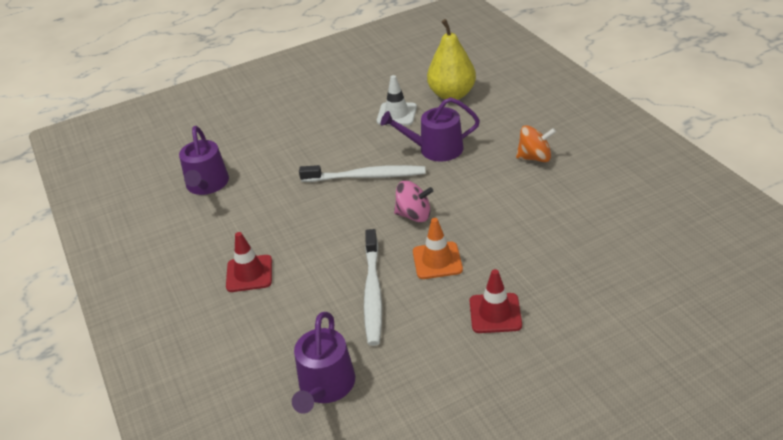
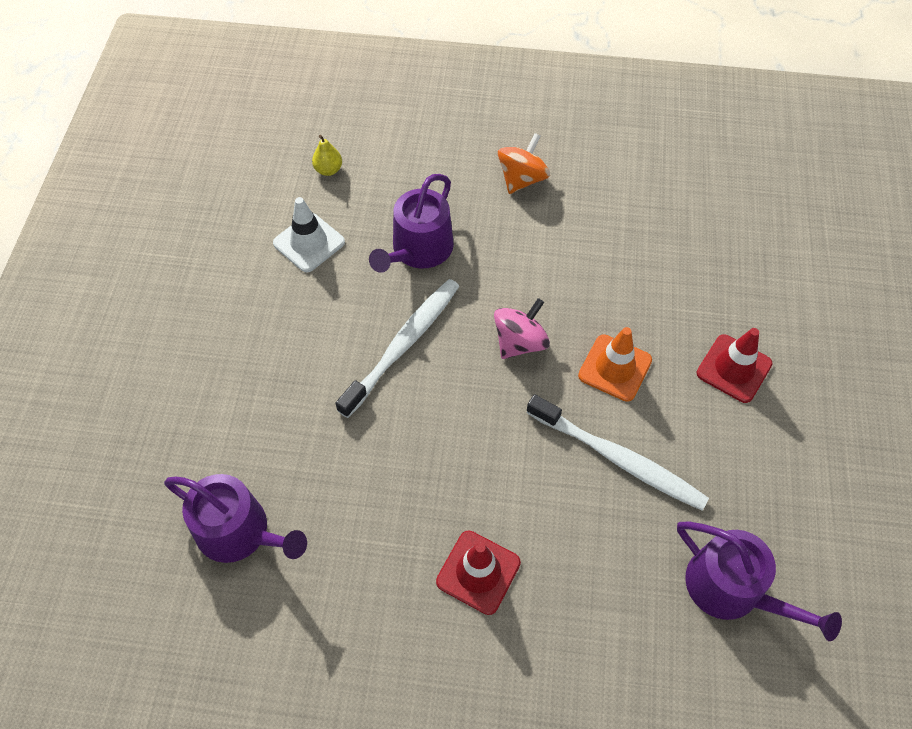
camera: 60 degrees left, 20 degrees up
yellow pear [427,19,476,100] -> yellow pear [312,135,342,176], size x0.42

